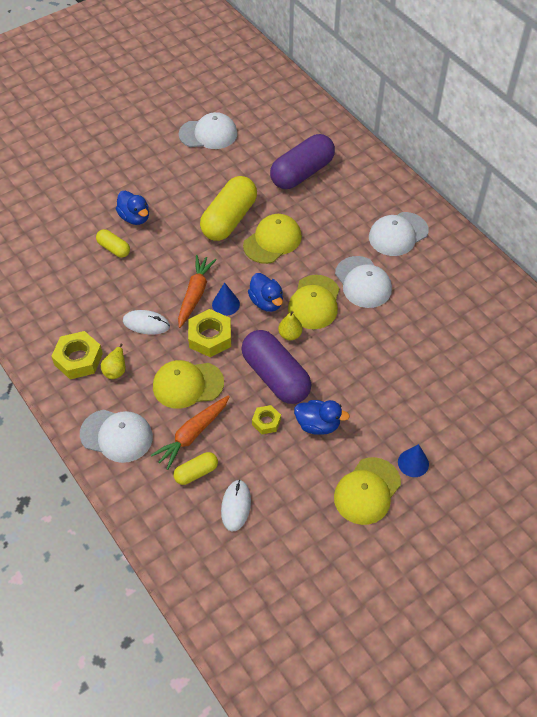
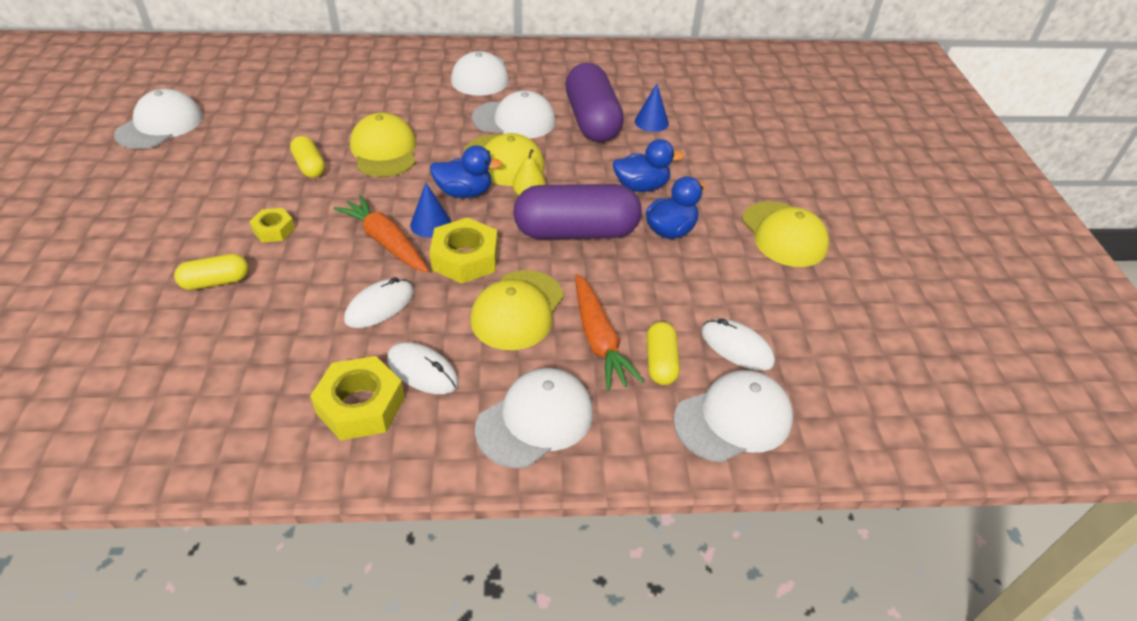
camera: 60 degrees left, 10 degrees down
yellow pear [101,343,125,379] -> white mouse [387,342,459,394]
blue duck [116,191,149,225] -> blue duck moved to [613,139,684,192]
yellow capsule [200,176,257,241] -> yellow capsule [290,136,325,178], size x0.49
yellow nut [252,405,281,434] -> yellow nut moved to [249,208,295,242]
purple capsule [270,134,335,189] -> purple capsule moved to [565,63,624,142]
blue cone [398,444,429,477] -> blue cone moved to [635,83,669,132]
none -> white cap [673,370,793,463]

